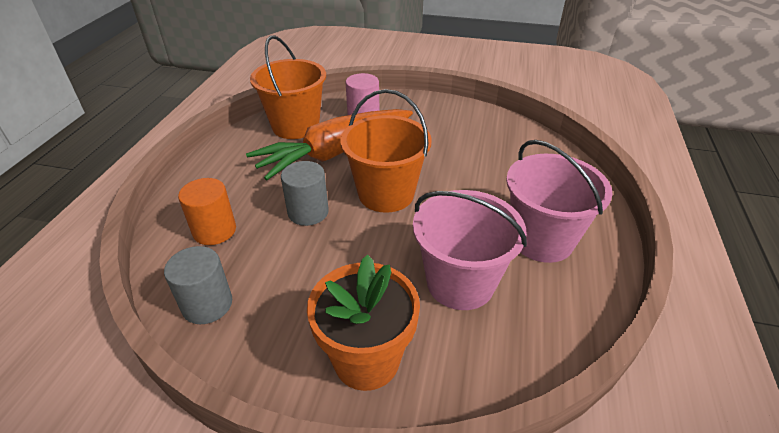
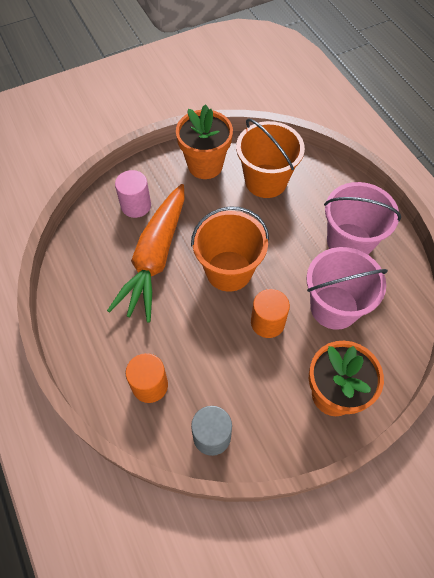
camera: 40 degrees left, 20 degrees up
orange bucket [250,35,326,139] -> orange bucket moved to [236,119,305,198]
grey cylinder [281,161,329,226] -> none
none -> orange flower pot [176,104,233,179]
none -> orange cylinder [251,289,290,338]

